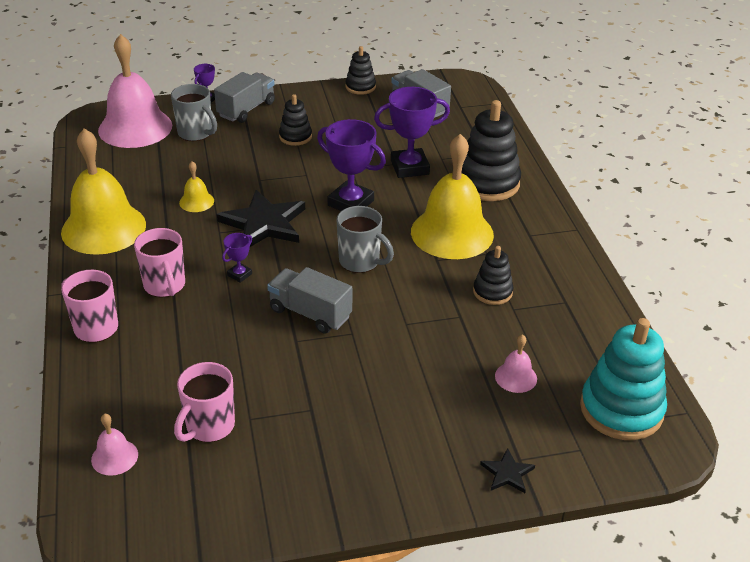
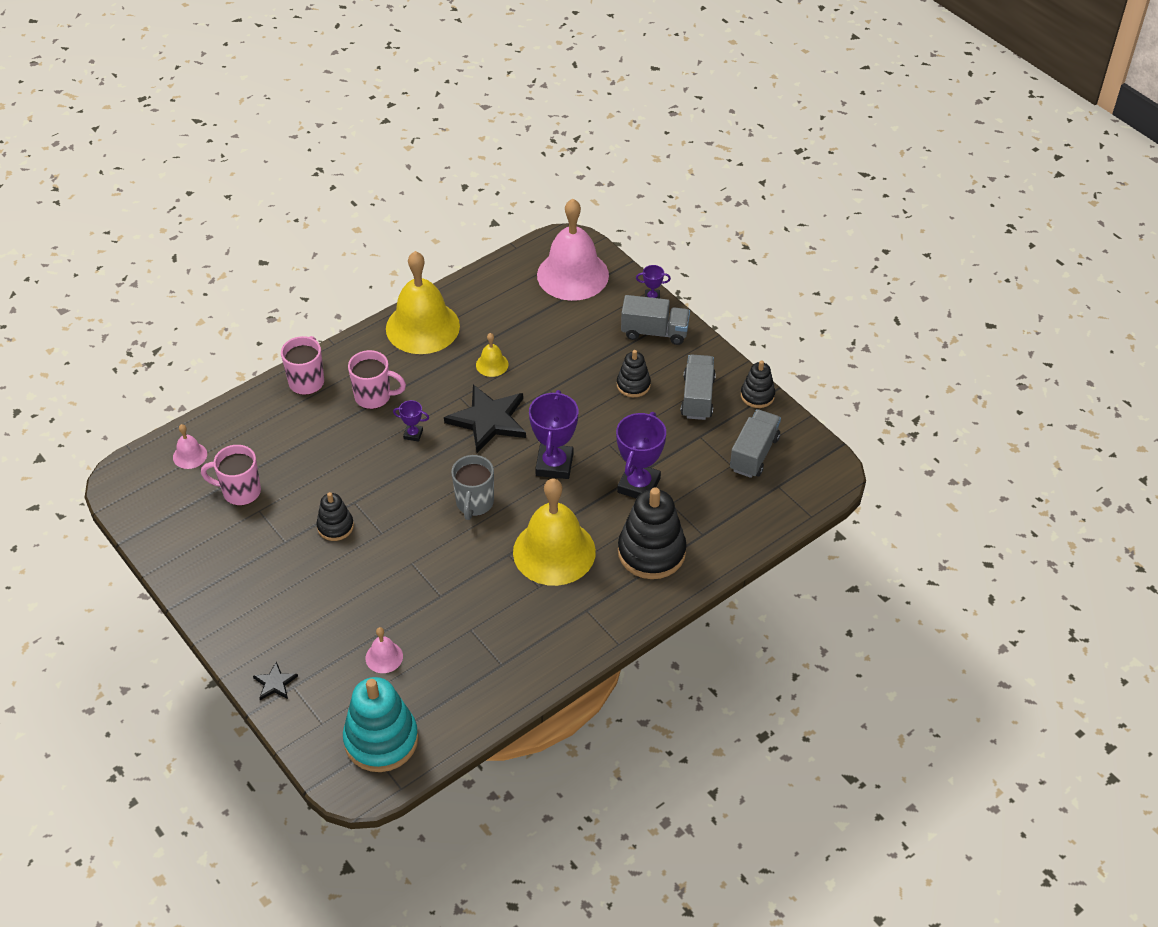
camera: 65 degrees right, 10 degrees up
pink mug [134,228,185,297] -> pink mug turned 120 degrees counterclockwise [348,350,406,409]
grey mug [171,84,217,141] -> none
grey truck [267,267,352,334] -> grey truck moved to [681,355,716,420]
purple trophy [374,87,450,178] -> purple trophy turned 60 degrees clockwise [616,412,666,498]
black stacking toy [473,246,514,305] -> black stacking toy moved to [316,492,354,541]

